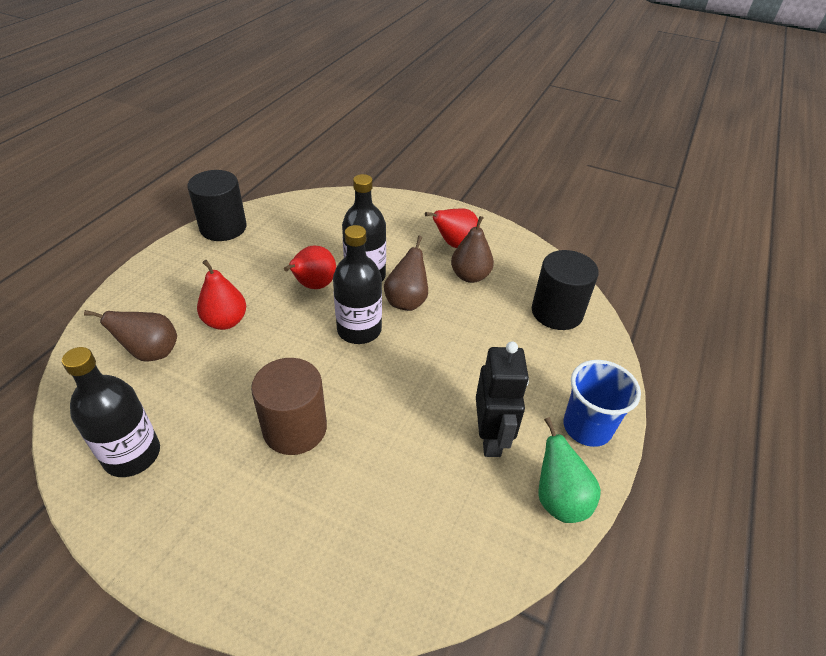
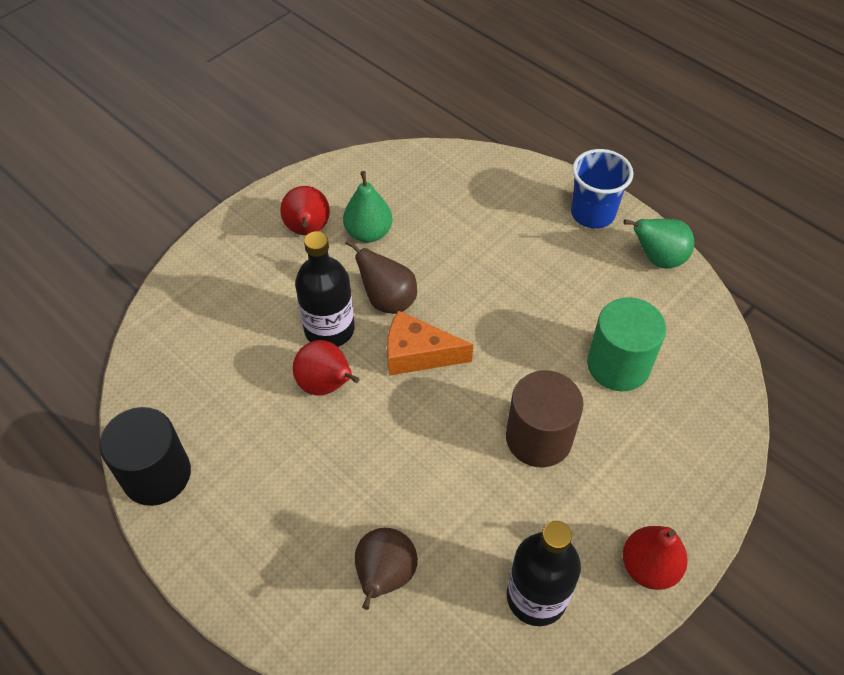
camera: 70 degrees left, 10 degrees up
red pear [197,260,246,330] -> red pear moved to [623,526,688,590]
black bottle [333,225,382,344] -> orange cheese [387,310,473,376]
brown pear [451,216,494,283] -> green pear [343,171,392,243]
black robot [476,341,529,457] -> none
black cylinder [532,250,599,330] -> none
none -> green cylinder [587,297,666,391]

